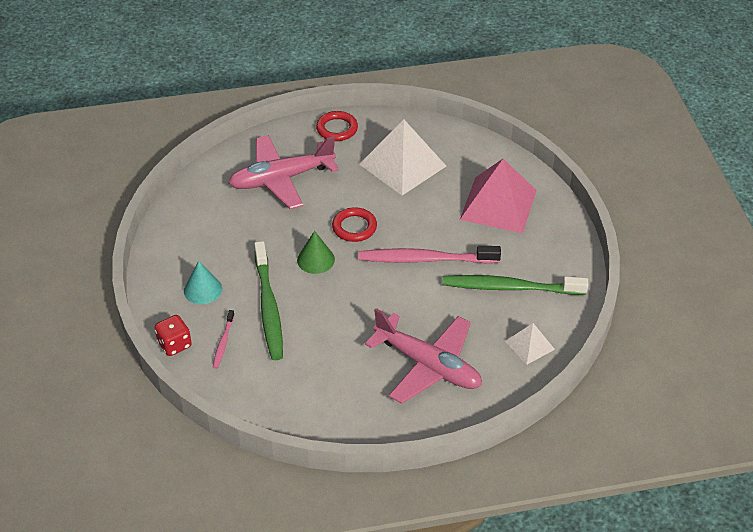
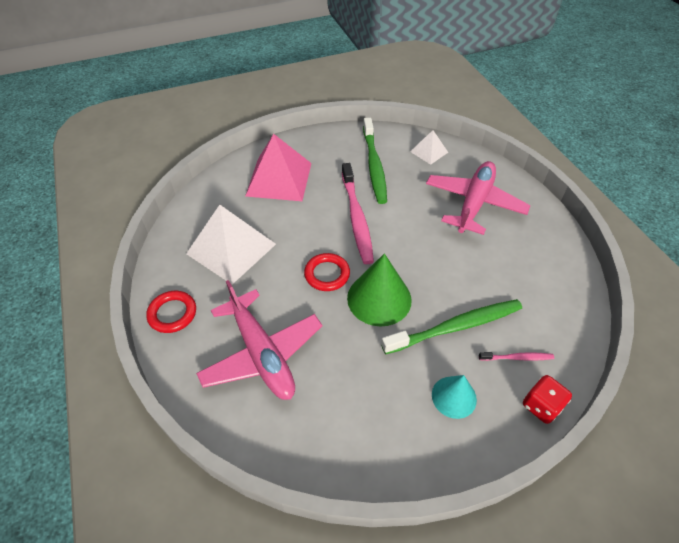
camera: 100 degrees left, 5 degrees up
green cone [297,231,335,274] -> green cone [347,253,412,327], size x1.65

